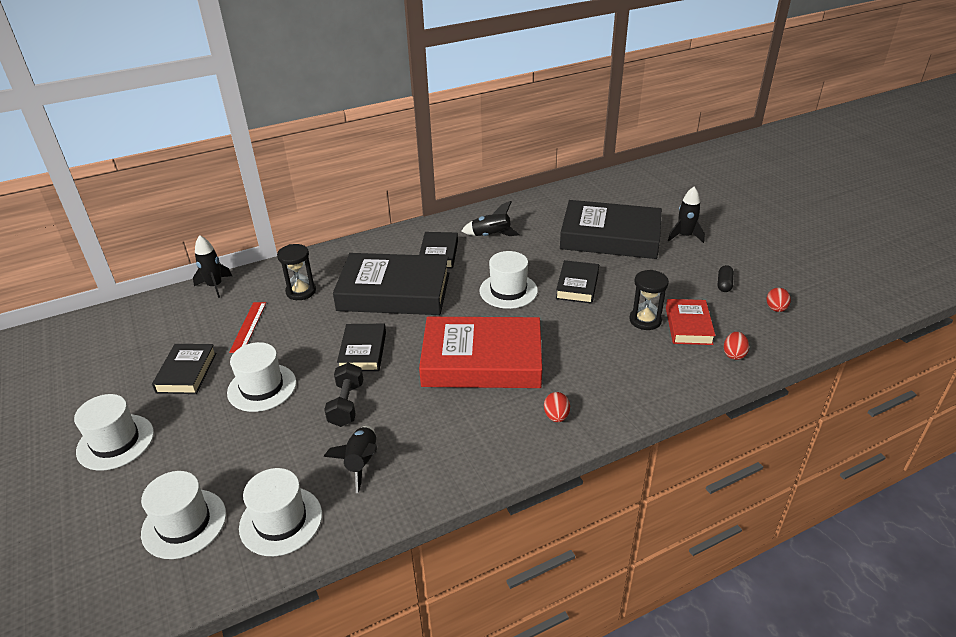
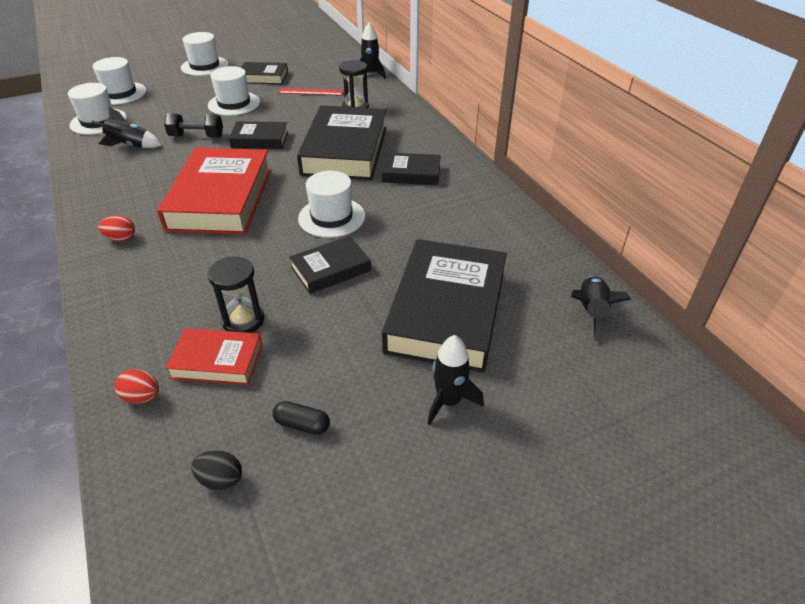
camera: 90 degrees right, 5 degrees up
black rocket [462,201,520,236] -> black rocket moved to [571,276,631,341]
black book [556,260,599,304] -> black book turned 45 degrees counterclockwise [289,236,371,294]
red egg [766,288,791,312] -> black egg [191,451,242,491]

